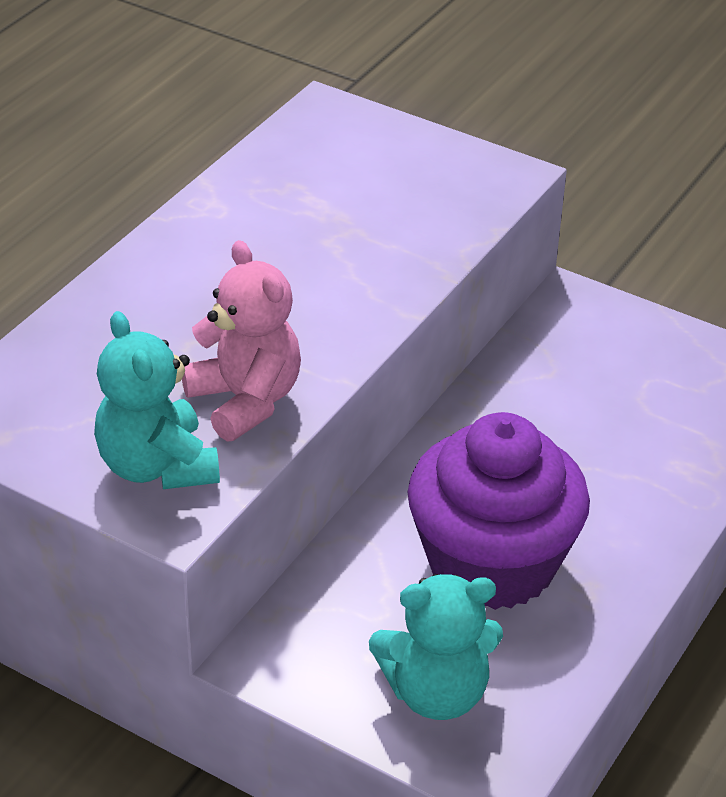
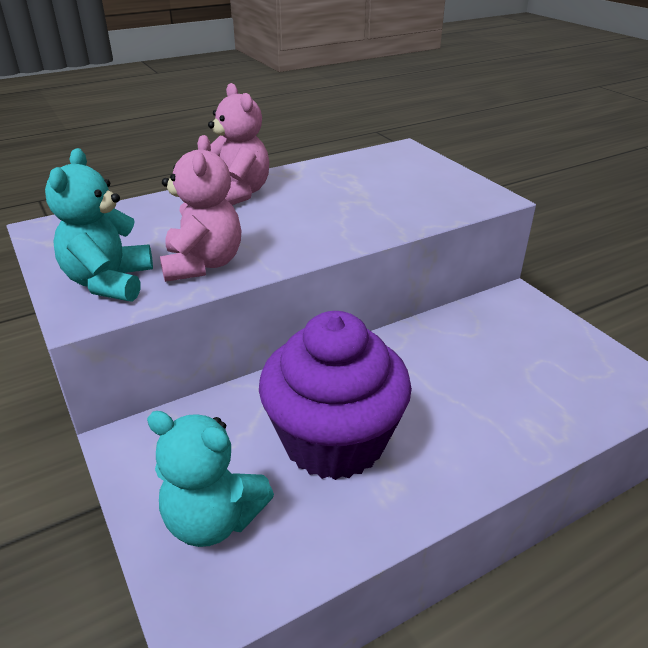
camera: 30 degrees right, 5 degrees down
none -> pink teddy bear [208,83,269,205]

